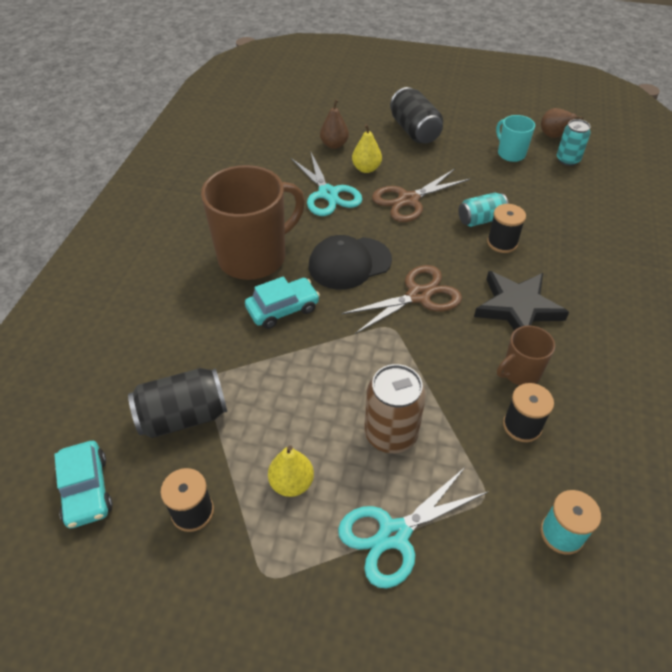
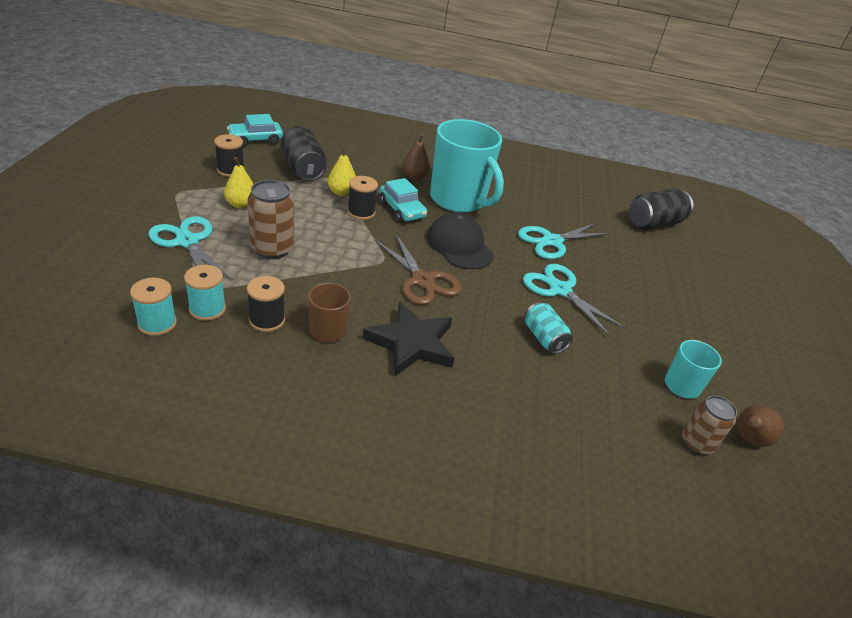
camera: 80 degrees right, 10 degrees down
brown mug [201,165,305,280] -> turquoise mug [430,119,504,213]
brown pear [320,100,349,149] -> brown pear moved to [403,134,430,180]
yellow pear [352,124,382,173] -> yellow pear moved to [328,146,356,196]
brown scissors [372,169,470,222] -> turquoise scissors [523,264,627,338]
black can [390,87,443,143] -> black can moved to [629,189,693,230]
black spool [487,204,526,253] -> black spool moved to [348,176,378,220]
turquoise can [557,119,591,166] -> brown can [682,395,737,455]
none -> turquoise spool [184,265,226,321]

